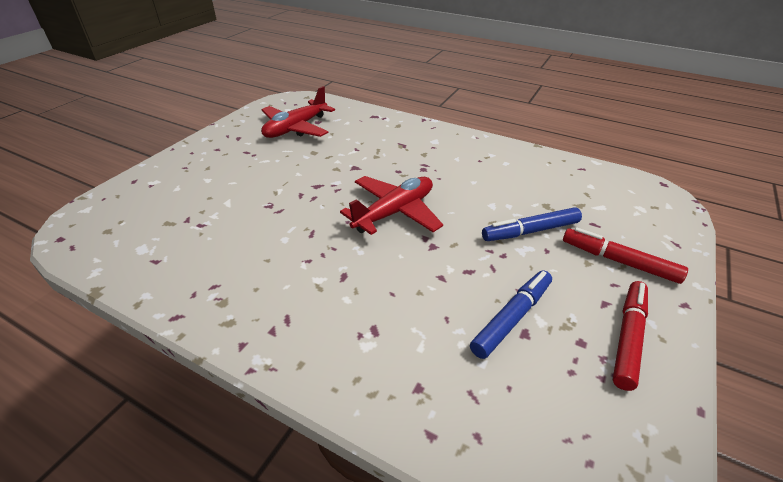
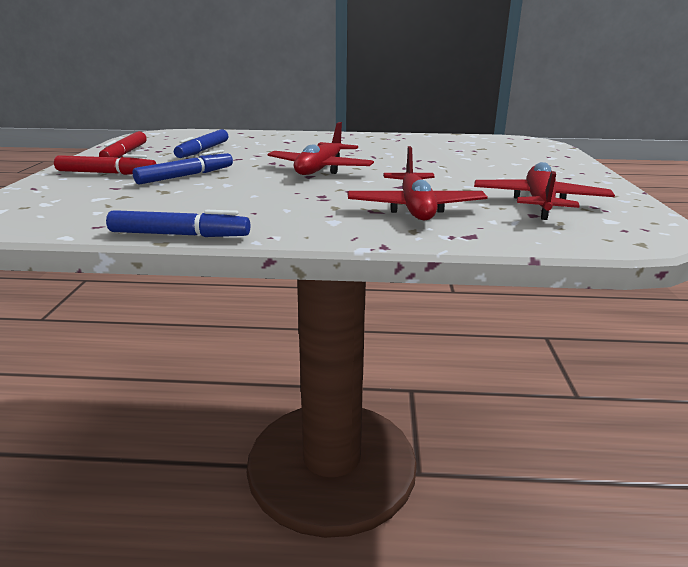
camera: 155 degrees right, 15 degrees down
none -> blue marker [106,210,250,237]
none -> red plane [347,146,488,221]

